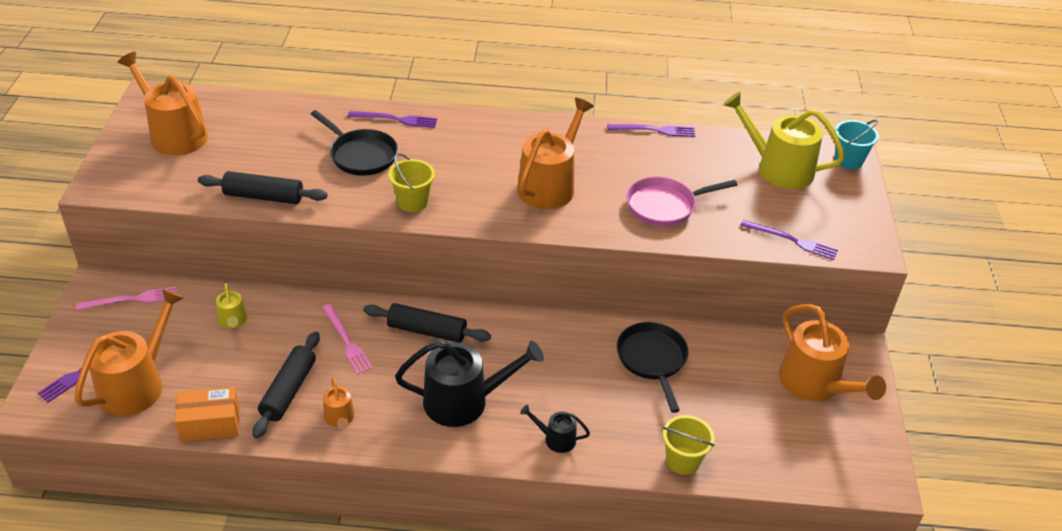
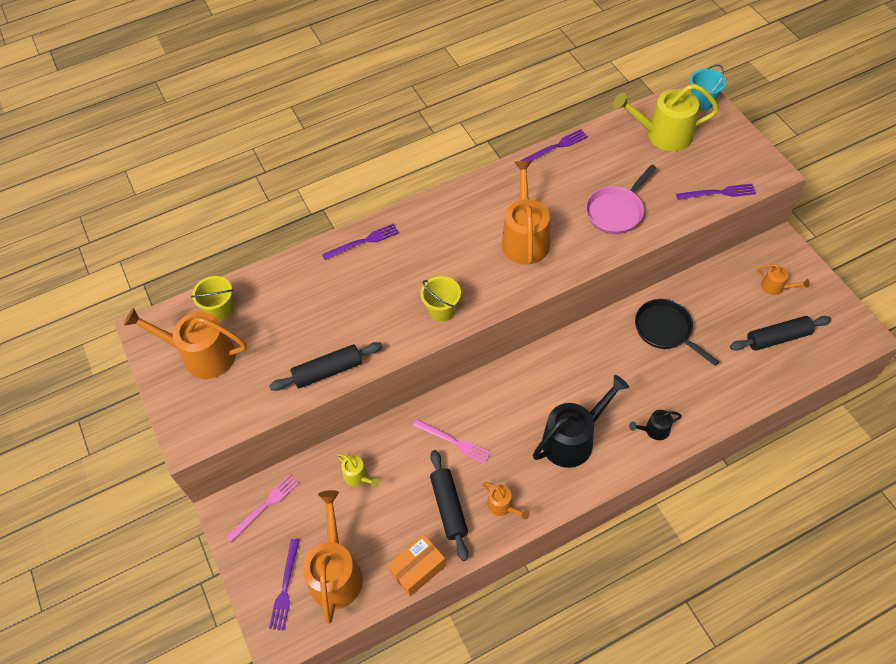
camera: 25 degrees left, 15 degrees up
black pan [311,110,398,176] -> none
black rolling pin [363,303,491,343] -> black rolling pin moved to [730,316,831,351]
yellow bucket [663,415,715,475] -> yellow bucket moved to [191,276,234,321]
orange watering can [779,304,886,401] -> orange watering can [757,264,810,295], size x0.48

